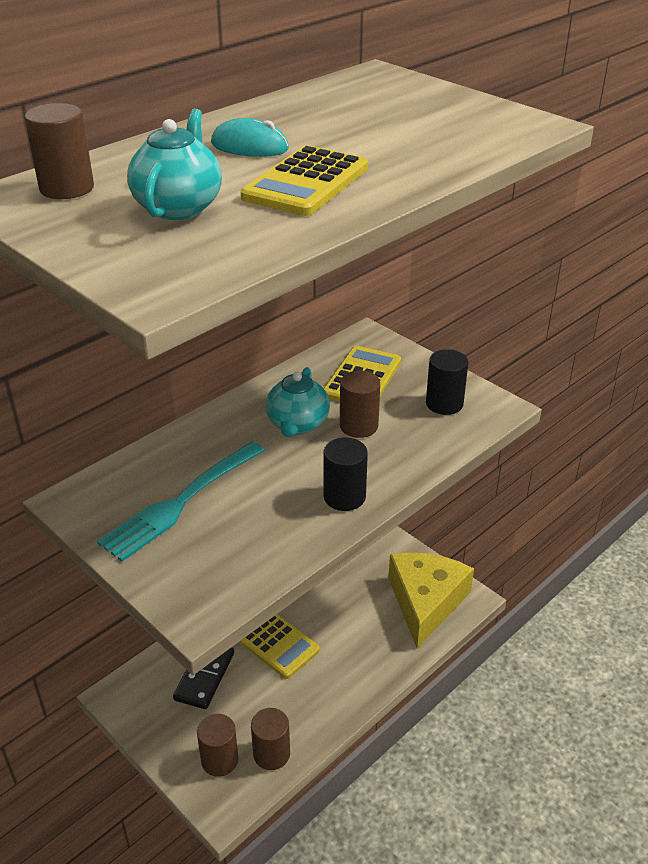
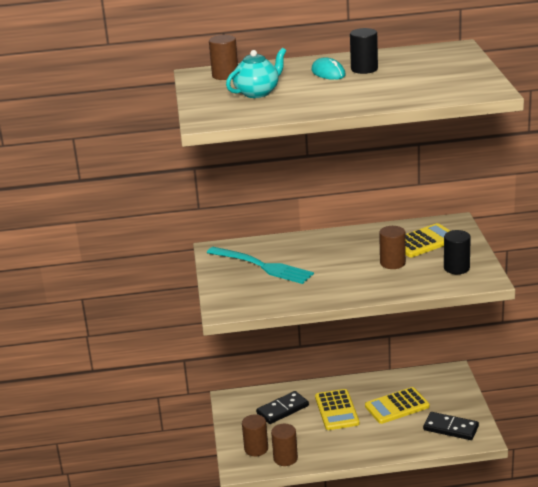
camera: 40 degrees right, 10 degrees down
turquoise fork [97,441,265,562] -> turquoise fork turned 135 degrees counterclockwise [207,247,314,284]
yellow calculator [241,145,368,216] -> yellow calculator moved to [365,387,429,424]
turquoise teapot [266,367,330,437] -> none
black cylinder [324,437,368,511] -> black cylinder moved to [350,28,378,74]
yellow cheese [389,553,474,649] -> black domino [423,412,479,440]

